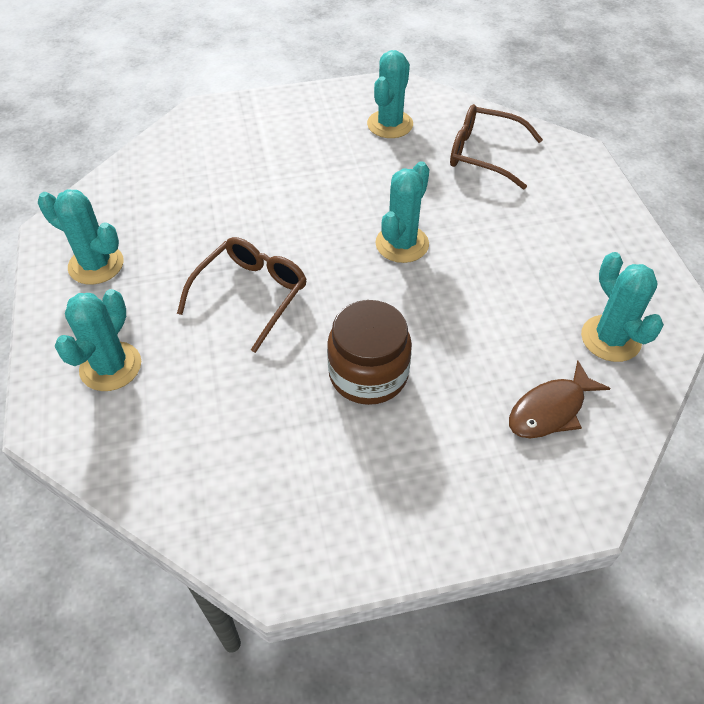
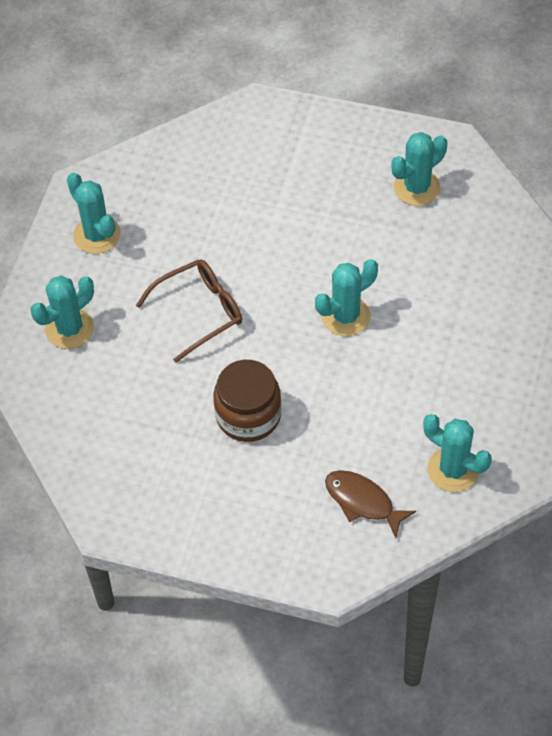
camera: 30 degrees right, 5 degrees up
brown glasses [450,104,543,190] -> none
brown fish [509,361,611,438] -> brown fish turned 45 degrees clockwise [325,470,416,538]
turquoise cactus [581,252,664,362] -> turquoise cactus turned 60 degrees counterclockwise [423,414,492,492]

